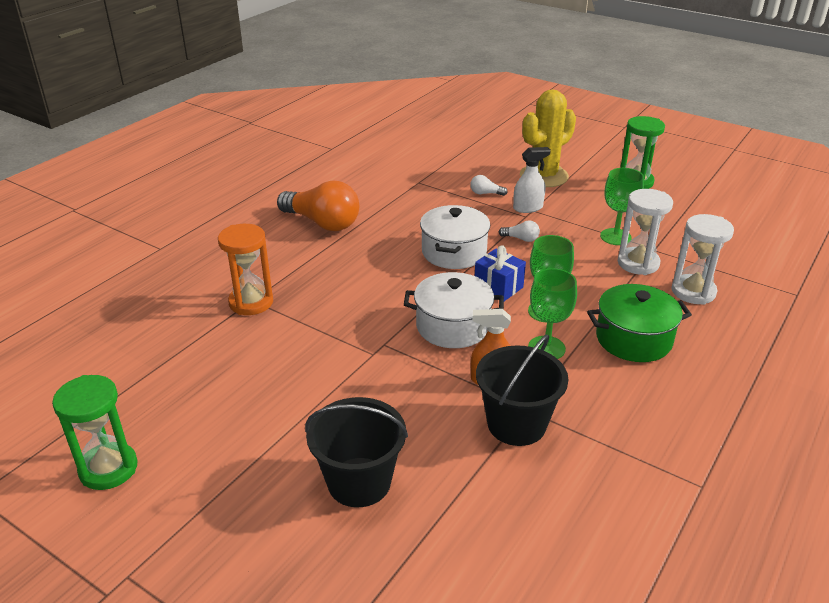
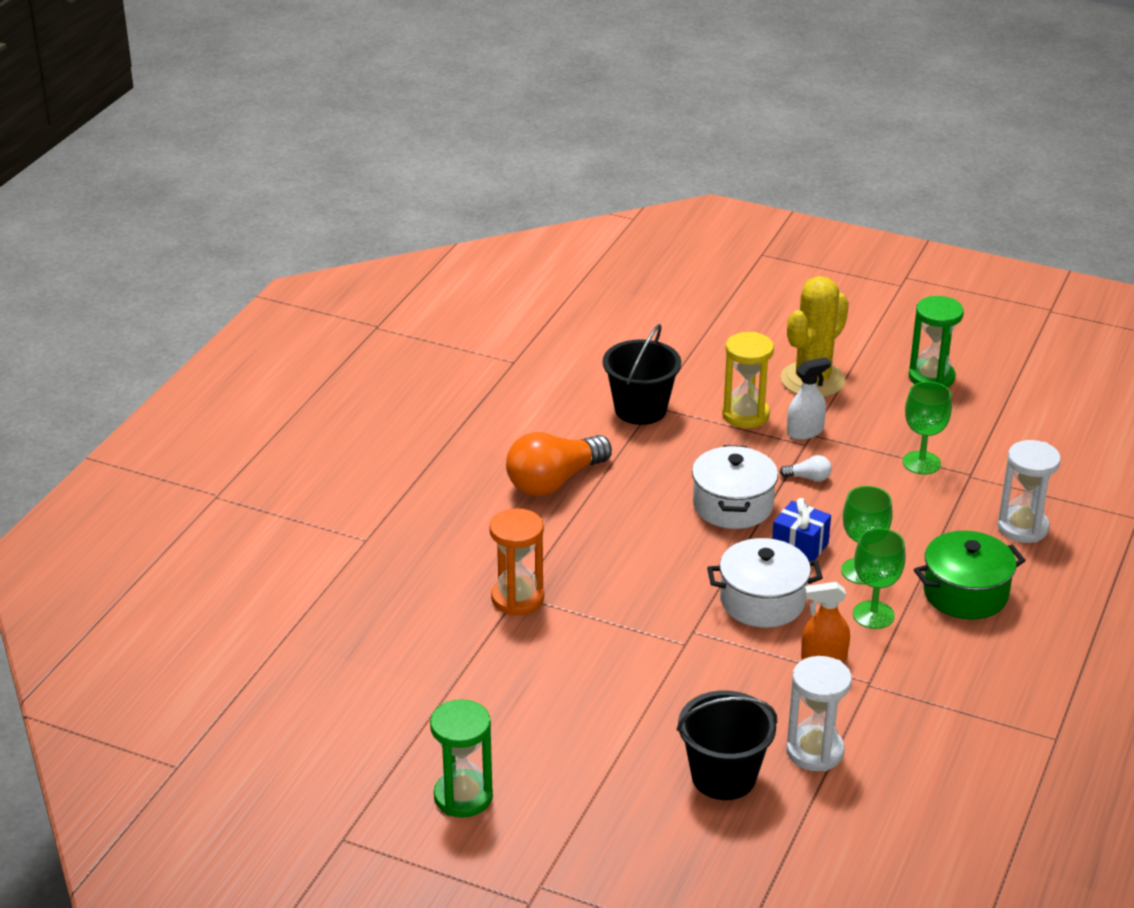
camera: 10 degrees left, 0 degrees up
orange light bulb [277,180,359,231] -> orange light bulb turned 120 degrees clockwise [506,432,612,496]
white light bulb [470,175,508,196] -> yellow hourglass [722,332,774,428]
black bucket [476,335,568,446] -> black bucket moved to [603,324,681,425]
white hourglass [618,189,673,275] -> white hourglass moved to [786,656,852,771]

